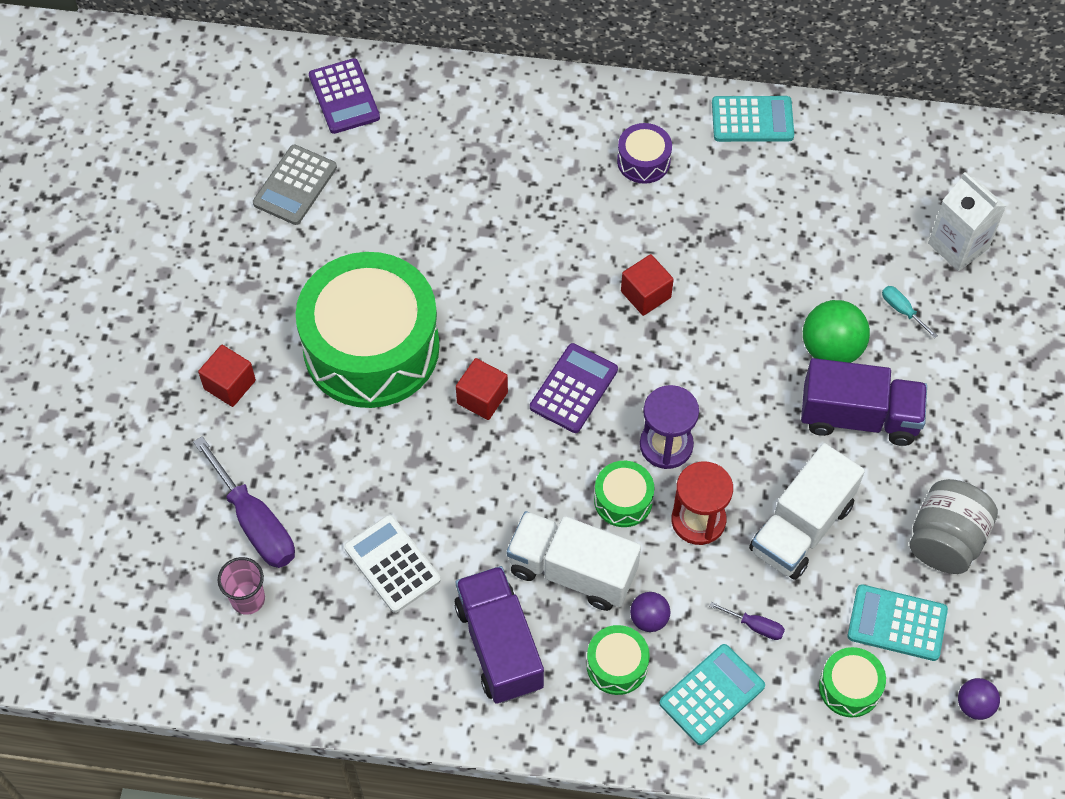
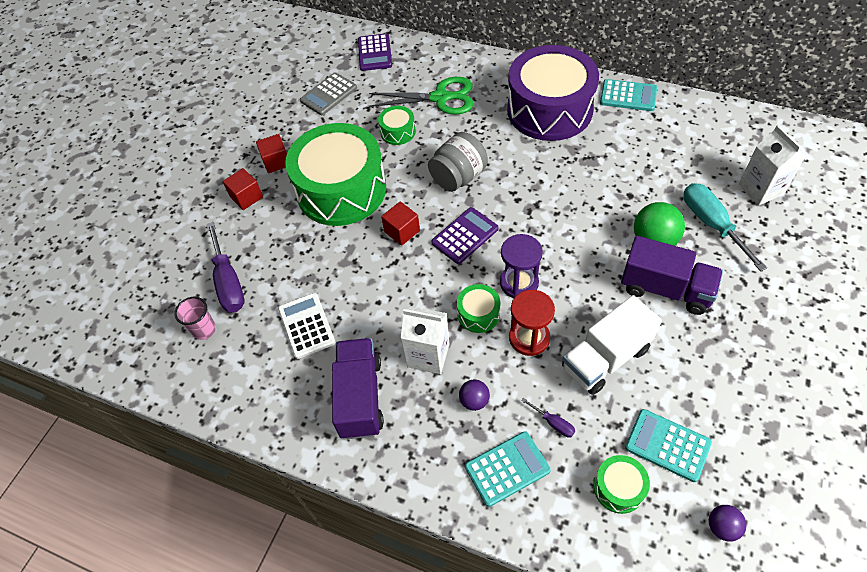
camera: 20 degrees right, 5 degrees down
white truck [507,511,641,611] -> white carton [400,306,449,374]
green drum [587,625,650,695] -> green drum moved to [378,106,416,145]
purple drum [617,123,672,184] -> purple drum [507,45,599,141], size x2.42
red cube [621,254,674,316] -> red cube moved to [256,134,287,173]
turquoise screwdriver [882,286,938,338] -> turquoise screwdriver [684,183,767,271], size x2.18
grey jar [910,479,998,574] -> grey jar moved to [428,132,488,192]
none -> green scissors [369,77,474,115]

